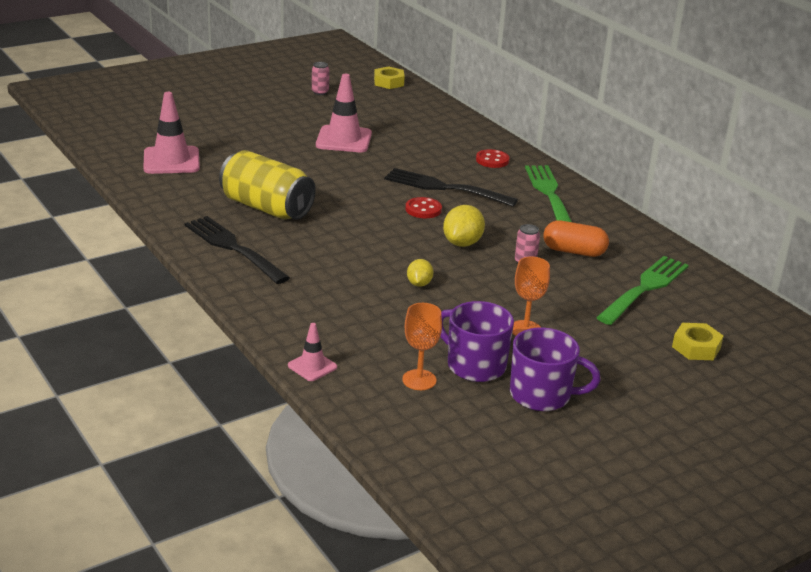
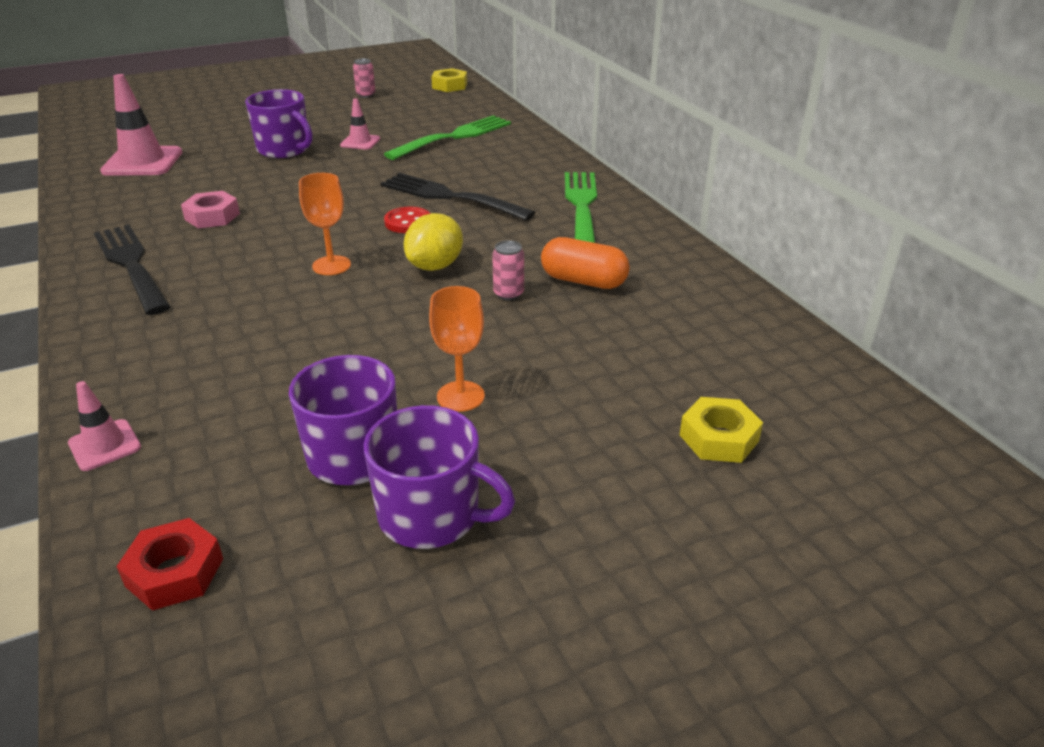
camera: 10 degrees right, 5 degrees up
yellow can [219,150,316,220] -> pink nut [181,191,240,228]
pink traffic cone [316,74,372,152] -> pink traffic cone [340,98,380,149], size x0.53
orange goblet [402,303,442,390] -> orange goblet moved to [299,173,351,275]
yellow lemon [407,259,434,287] -> none
red button [476,149,509,168] -> none
green fork [596,256,689,325] -> green fork moved to [384,115,511,160]
none -> red nut [116,518,223,611]
none -> purple mug [245,89,313,158]

